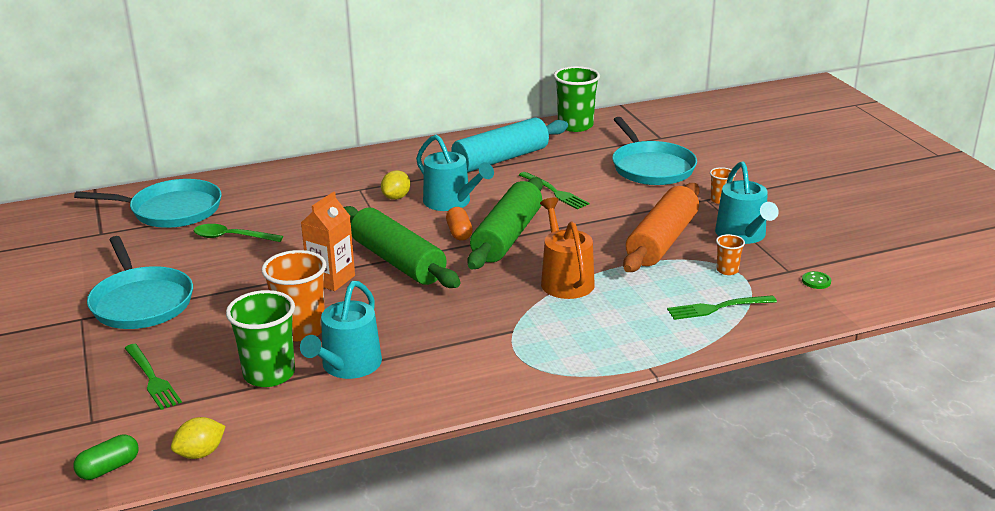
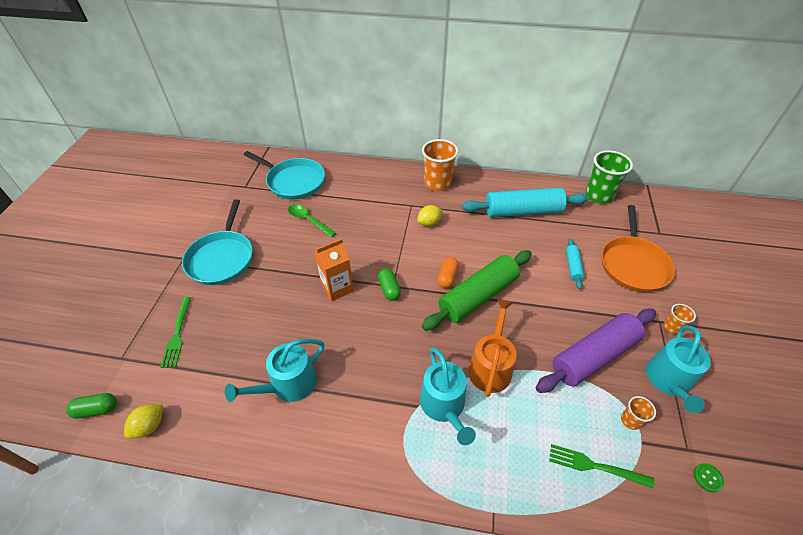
camera: 30 degrees right, 20 degrees up
yellow lemon [171,417,226,459] -> yellow lemon turned 45 degrees counterclockwise [124,404,162,438]
green cup [226,290,295,387] -> none
orange cup [261,250,326,341] -> orange cup moved to [422,139,458,191]
green rolling pin [344,206,460,288] -> green capsule [378,269,401,301]
turquoise watering can [416,135,494,211] -> turquoise watering can moved to [420,348,476,445]
green fork [519,172,590,209] -> none
turquoise pan [612,117,697,185] -> orange pan [602,205,675,292]
orange rolling pin [623,183,700,272] -> purple rolling pin [536,309,656,393]
none -> turquoise rolling pin [566,239,584,289]

